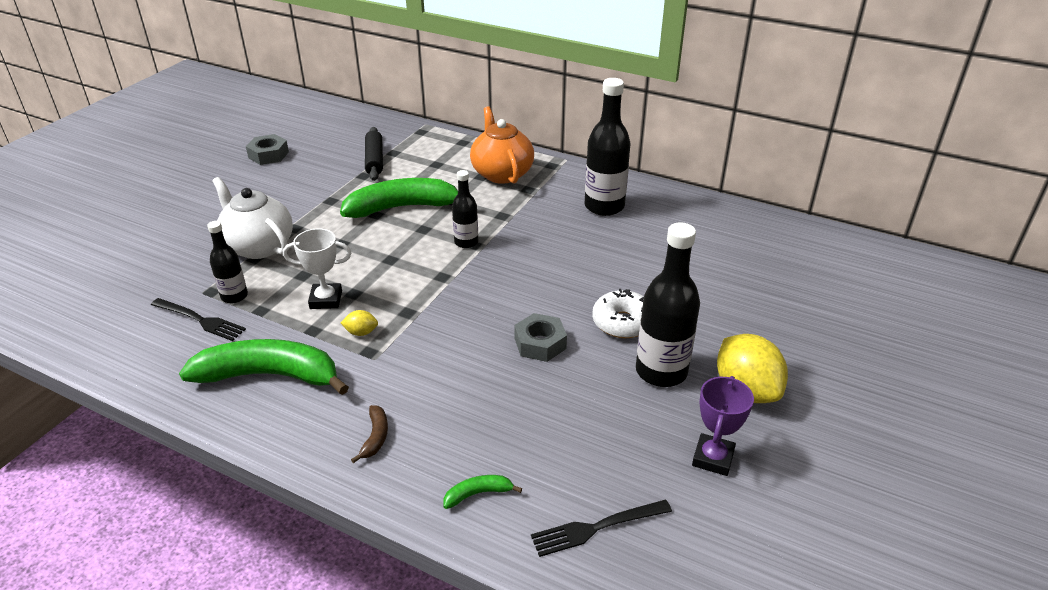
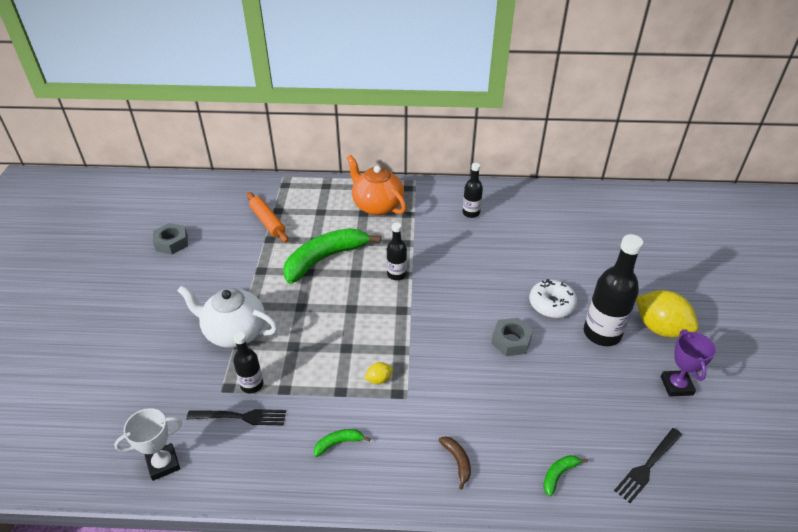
camera: 25 degrees left, 5 degrees up
green banana [179,339,349,395] -> green banana [314,429,370,457], size x0.41
white trophy [283,229,351,309] -> white trophy moved to [114,408,182,481]
black rolling pin [365,127,383,181] -> orange rolling pin [247,192,288,243]
black bottle [584,78,630,216] -> black bottle [463,163,483,218], size x0.57

